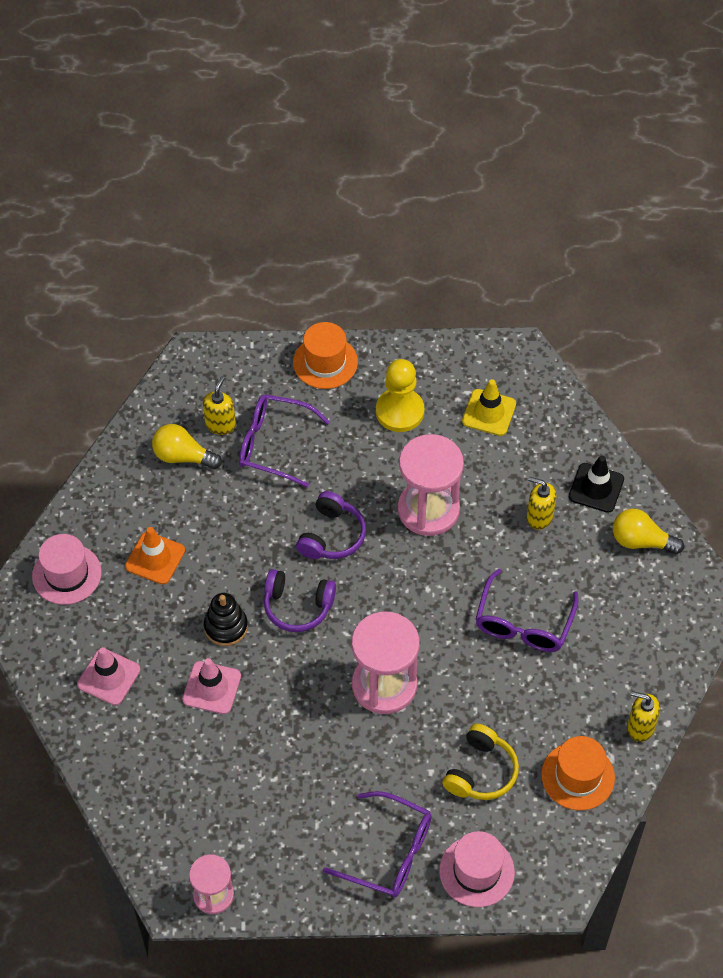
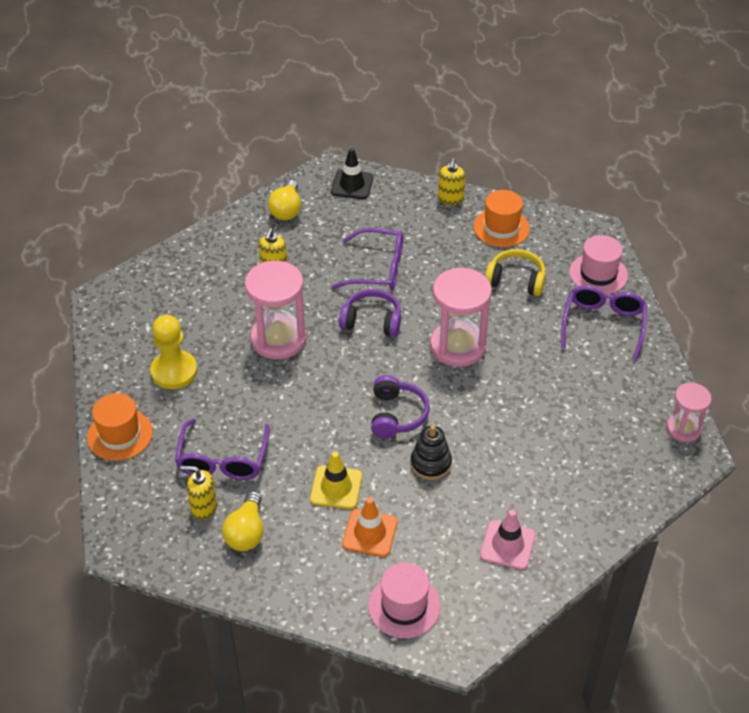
camera: 100 degrees left, 10 degrees down
pink traffic cone [182,658,241,714] -> none
purple headphones [296,491,366,559] -> purple headphones moved to [339,289,401,337]
yellow traffic cone [462,379,516,436] -> yellow traffic cone moved to [310,451,362,509]
black traffic cone [569,456,624,513] -> black traffic cone moved to [331,148,373,199]

